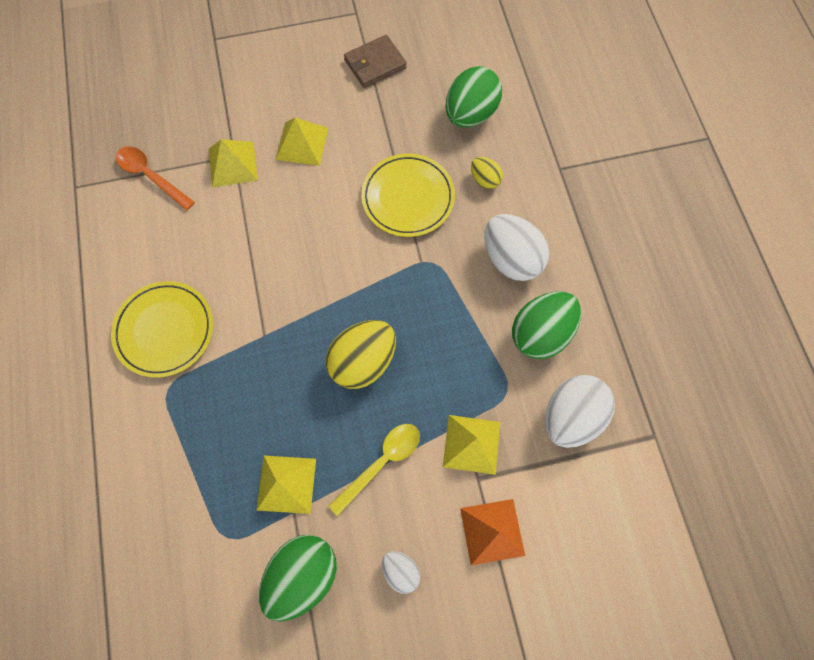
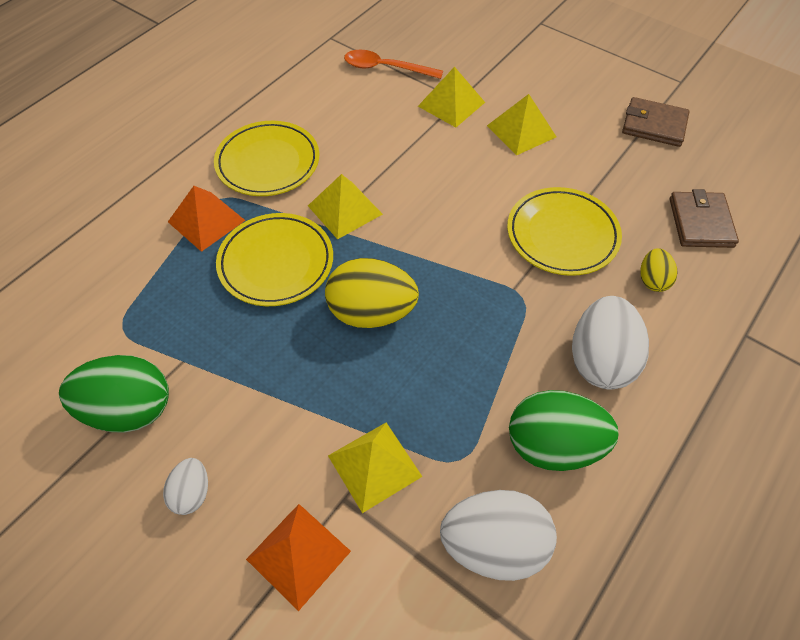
camera: 50 degrees right, 15 degrees down
orange spoon [116,146,195,211] -> orange spoon turned 75 degrees counterclockwise [344,50,443,79]
yellow pyramid [256,456,316,514] -> yellow pyramid moved to [308,174,383,240]
yellow spoon [328,424,420,516] -> none
green egg [445,66,502,128] -> brown wallet [670,189,739,248]
none -> orange pyramid [168,186,246,252]
none -> yellow plate [216,213,333,306]

